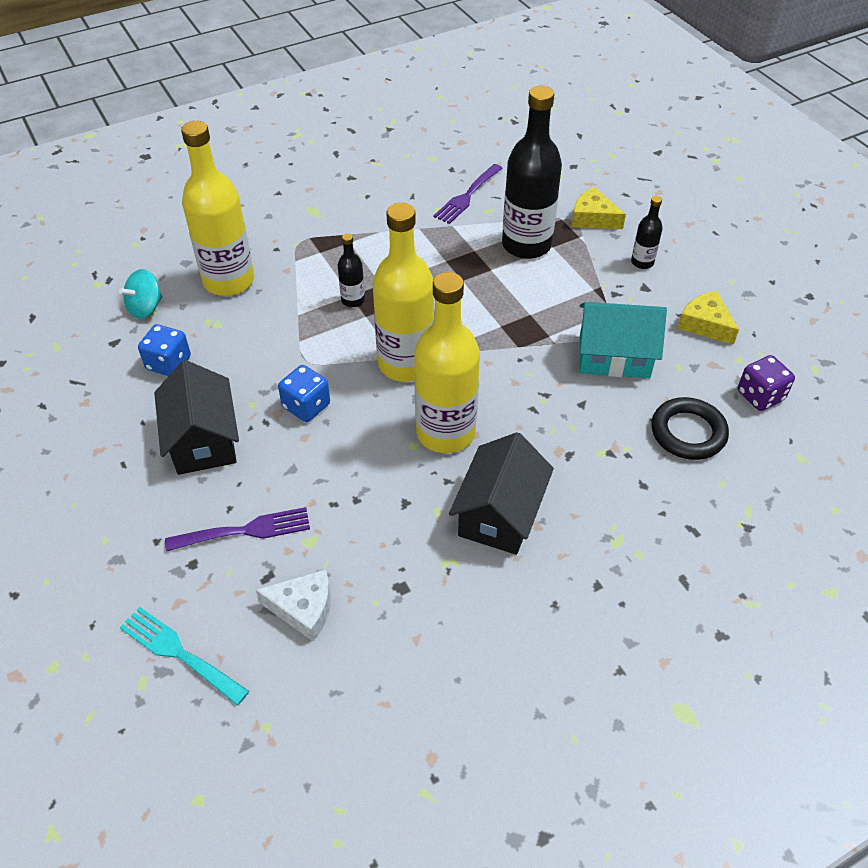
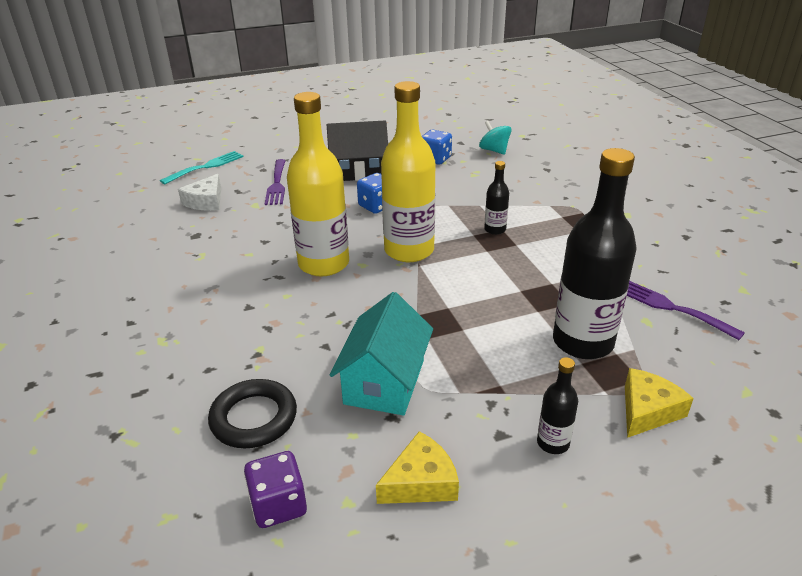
camera: 100 degrees right, 15 degrees down
yellow bottle [181,121,254,296] -> none
black house [449,432,554,555] -> none

